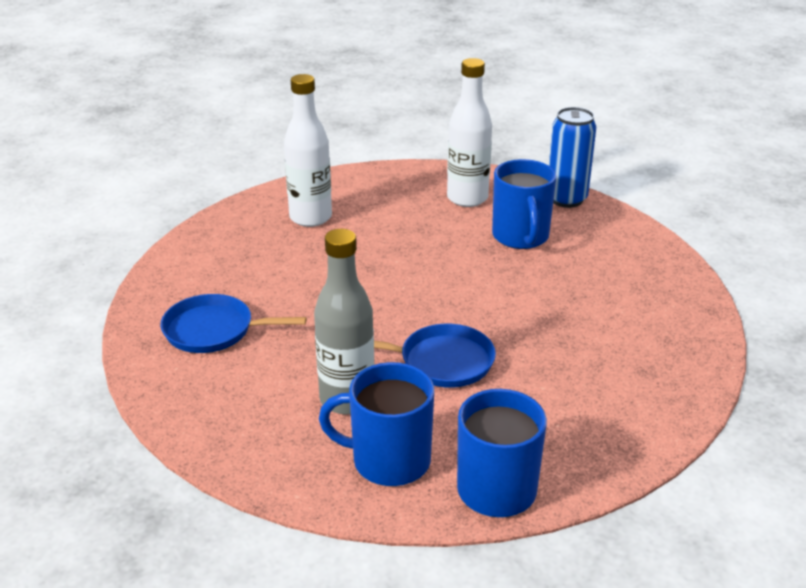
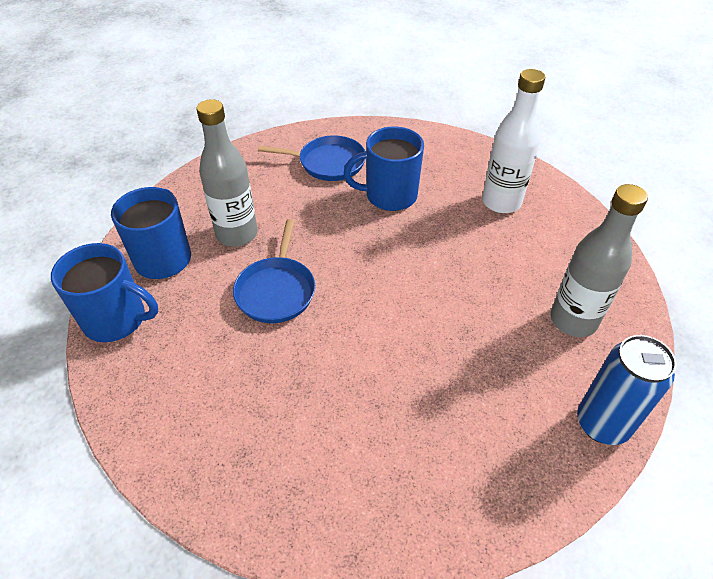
camera: 90 degrees right, 15 degrees up
blue pan [161,294,307,353] -> blue pan turned 90 degrees clockwise [258,135,365,181]
white bottle [447,58,492,207] -> grey bottle [550,184,648,337]
blue mug [492,159,557,249] -> blue mug moved to [344,127,424,211]

